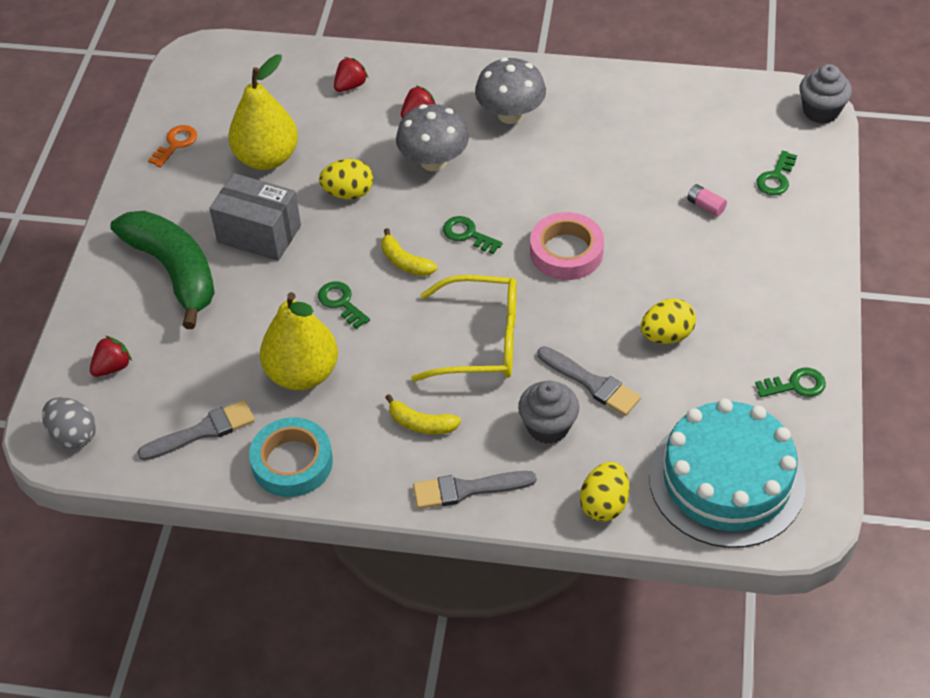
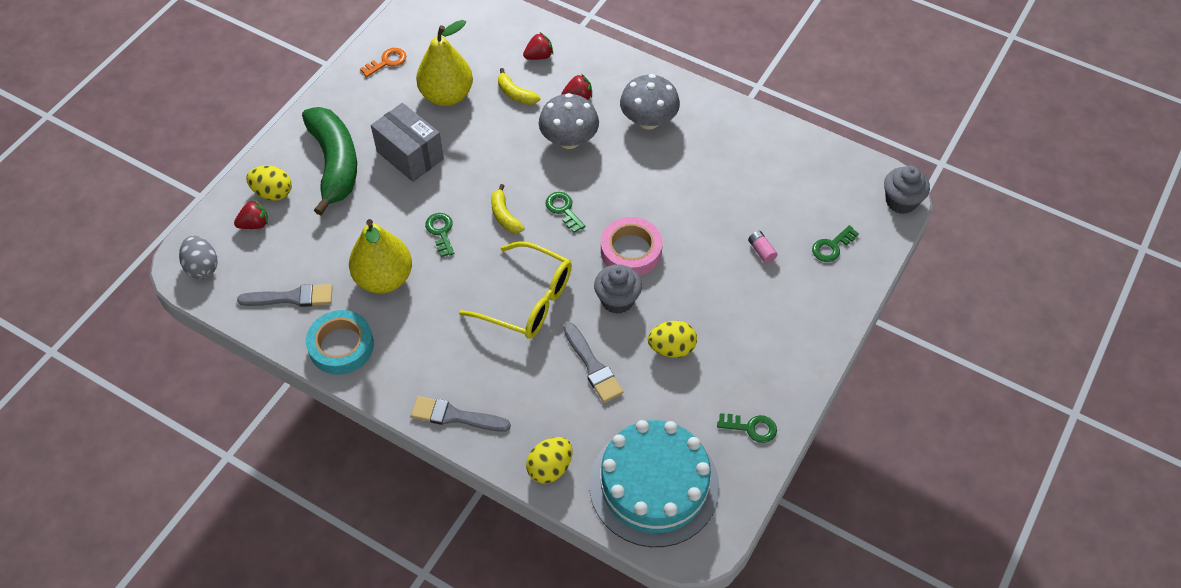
camera: 20 degrees right, 5 degrees up
yellow egg [319,159,373,199] -> yellow egg moved to [246,165,292,201]
yellow banana [385,394,461,434] -> yellow banana moved to [498,68,541,105]
grey cupcake [518,380,579,444] -> grey cupcake moved to [594,264,642,314]

